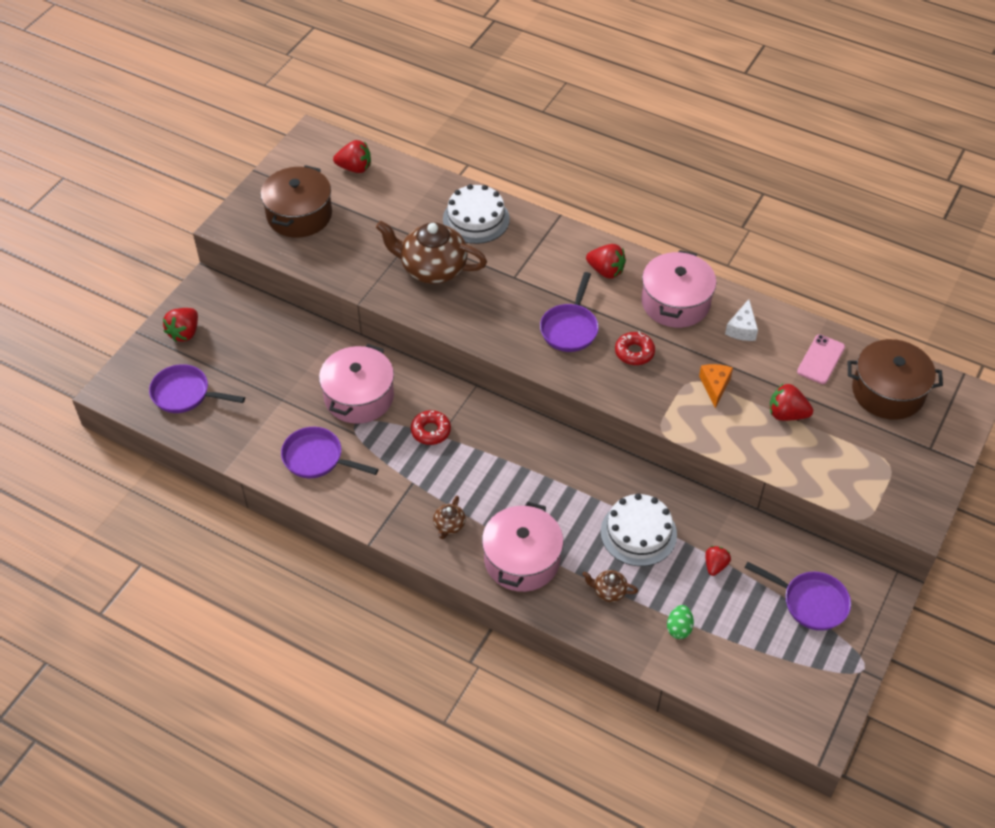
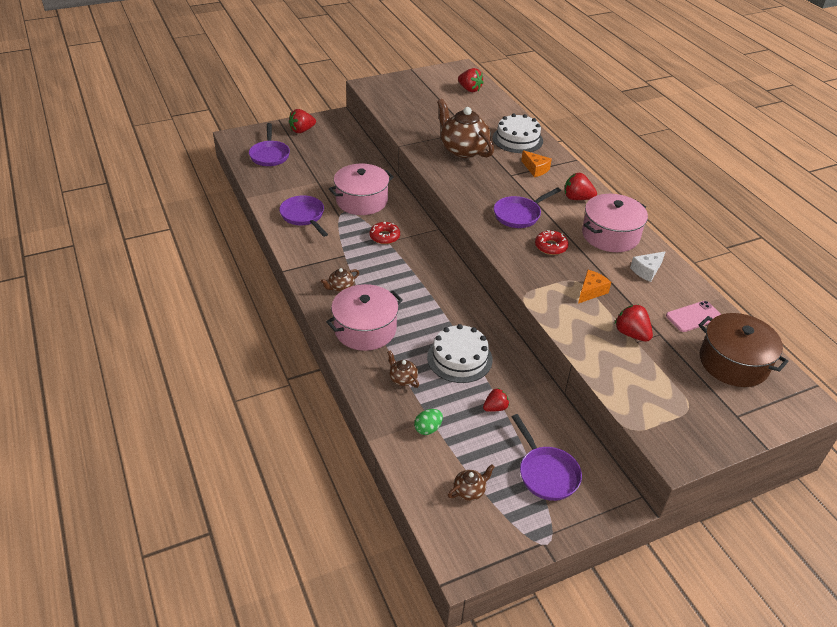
camera: 35 degrees right, 10 degrees down
purple pan [149,364,245,413] -> purple pan turned 150 degrees counterclockwise [249,123,290,166]
brown pot [261,165,332,238] -> none
red strawberry [586,244,626,279] -> red strawberry turned 135 degrees clockwise [565,173,597,200]
none -> brown teapot [448,464,495,501]
none -> orange cheese [521,150,552,177]

